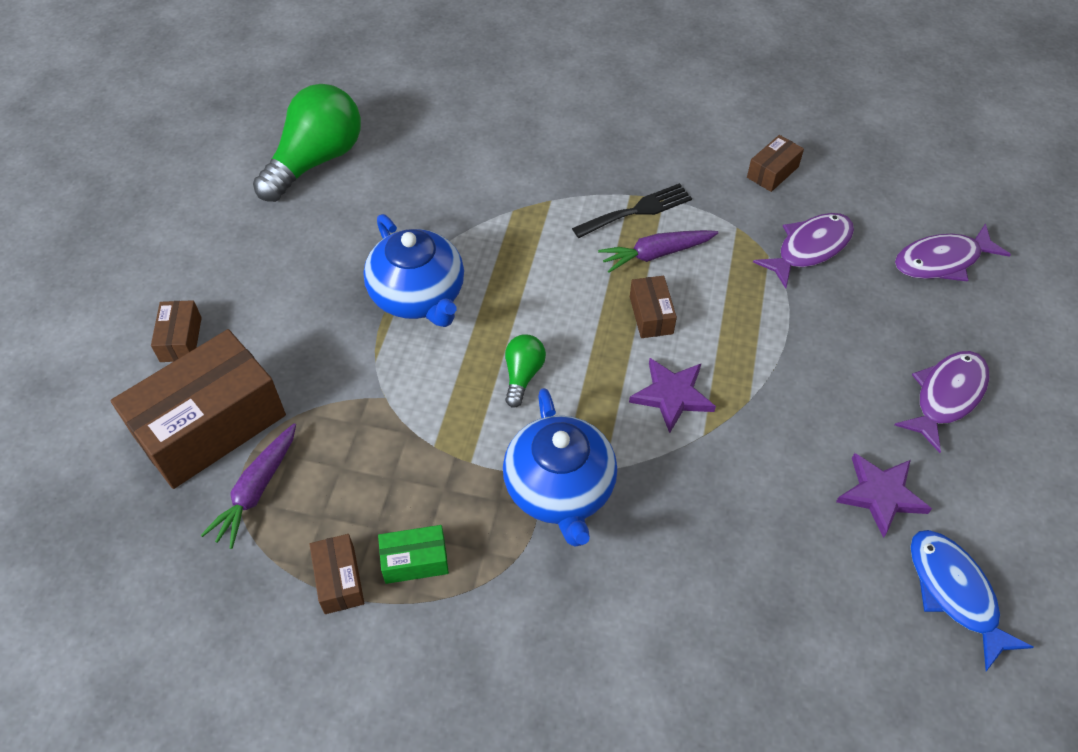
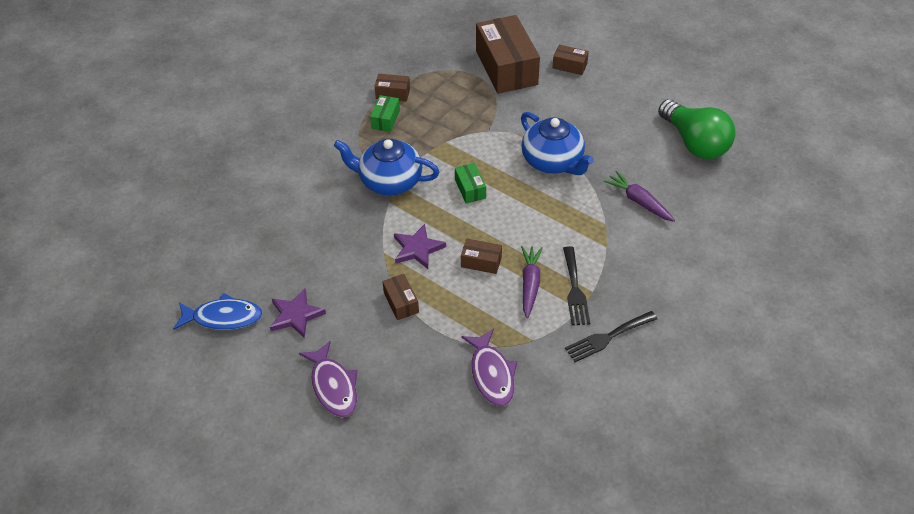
camera: 115 degrees right, 5 degrees down
purple carrot [201,423,296,549] -> purple carrot moved to [603,171,675,222]
blue teapot [363,214,464,327] -> blue teapot turned 120 degrees counterclockwise [521,112,594,175]
green light bulb [505,334,546,408] -> green box [455,163,486,204]
brown box [747,135,804,192] -> brown box moved to [382,274,419,320]
purple fish [895,224,1011,282] -> none
none -> black fork [565,311,657,362]

